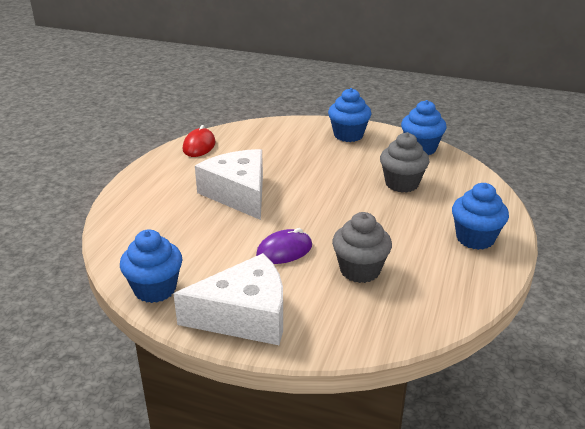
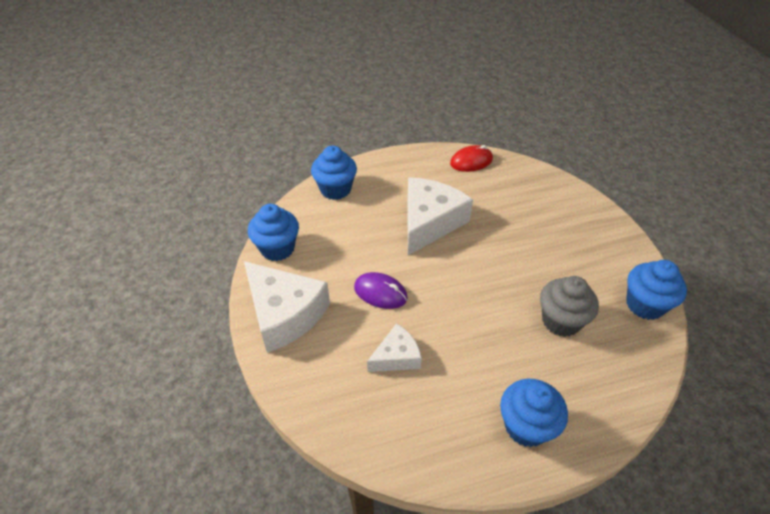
camera: 55 degrees right, 15 degrees up
blue cupcake [328,88,372,142] -> blue cupcake moved to [311,146,357,200]
grey cupcake [332,212,392,283] -> white cheese [367,323,422,372]

